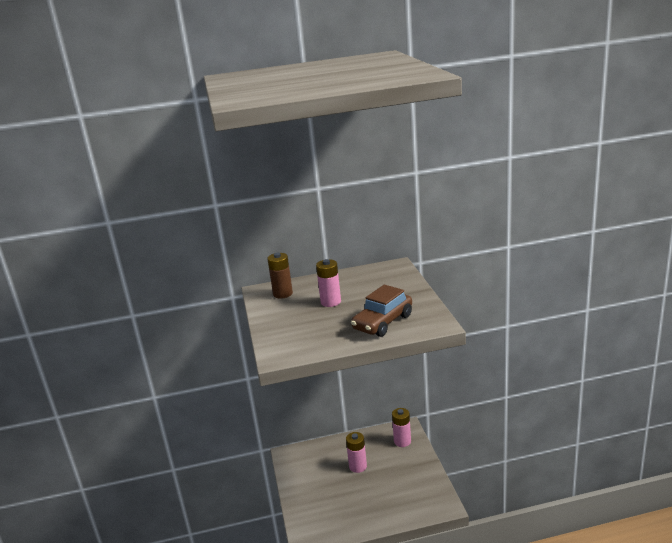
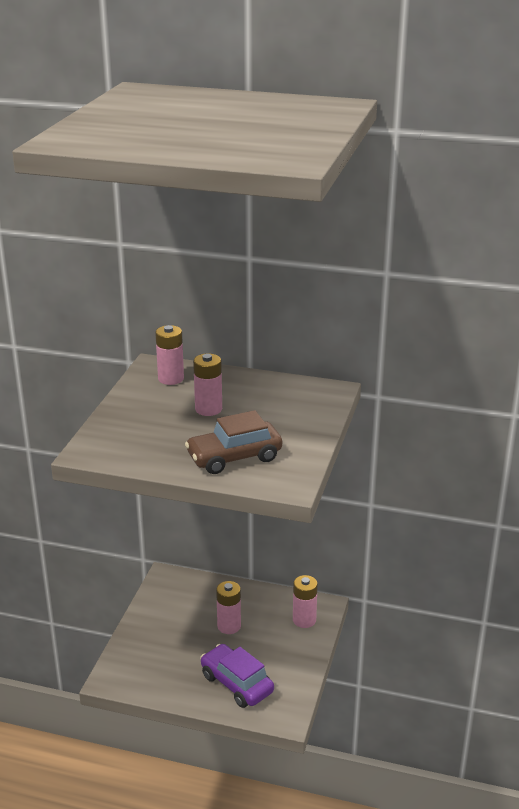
camera: 25 degrees right, 5 degrees up
brown battery [267,253,293,298] -> pink battery [155,325,184,385]
none -> purple car [200,644,274,708]

